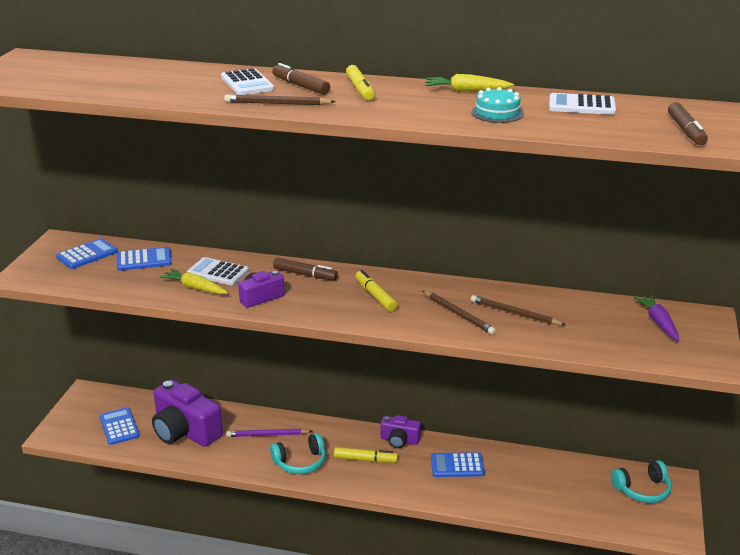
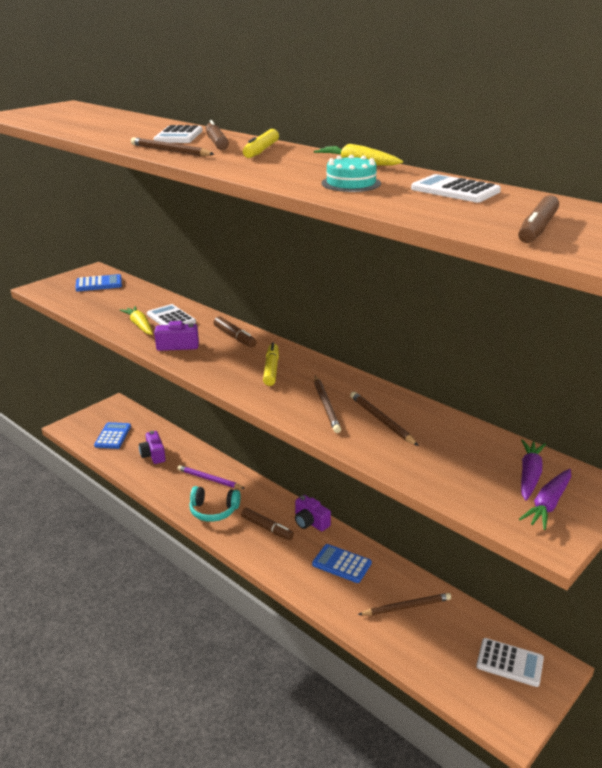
camera: 30 degrees right, 0 degrees up
blue calculator [117,247,172,271] -> none
purple camera [152,380,223,447] -> purple camera [139,431,166,464], size x0.53
yellow marker [334,447,398,463] -> brown marker [241,508,294,540]
turquoise headphones [611,460,672,503] -> white calculator [476,638,544,687]
none -> brown pencil [358,593,451,615]
none -> purple carrot [519,469,571,530]

